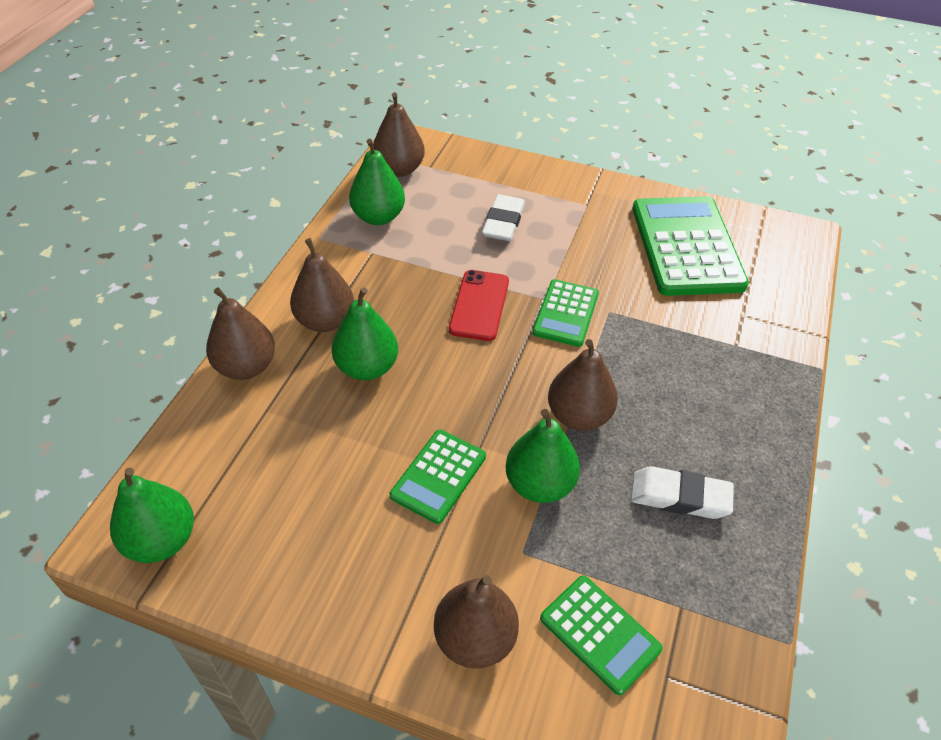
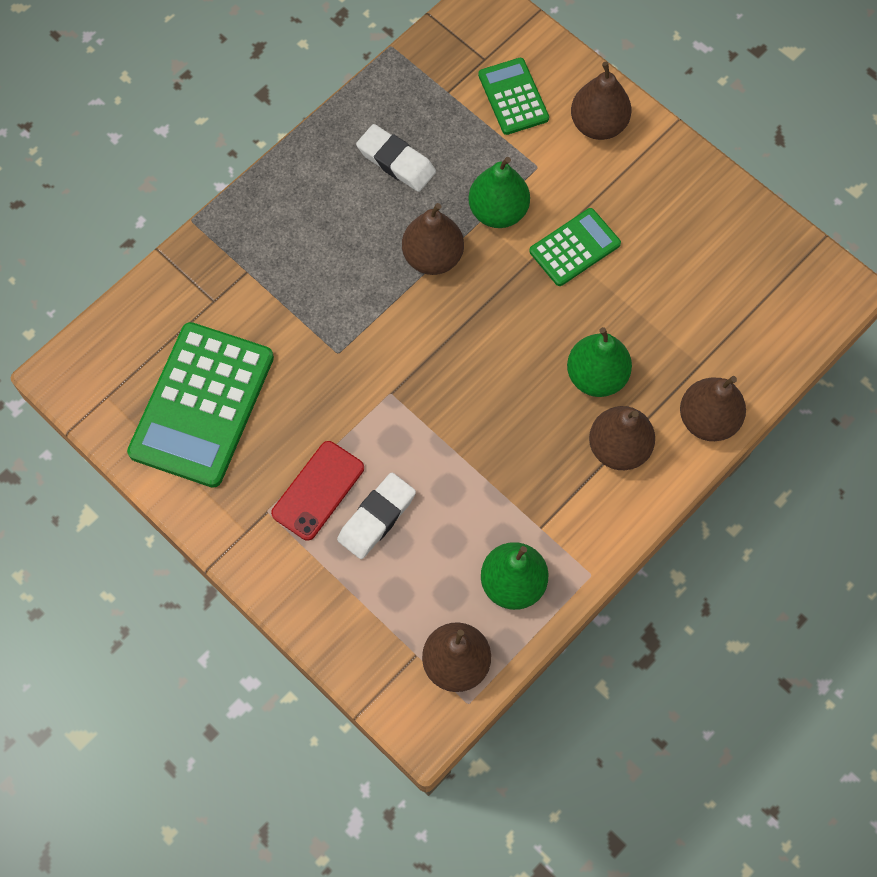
camera: 155 degrees left, 20 degrees up
green pear [110,468,194,563] -> none
red phone [449,270,509,341] -> red phone moved to [271,441,364,541]
green calculator [533,279,599,347] -> none

